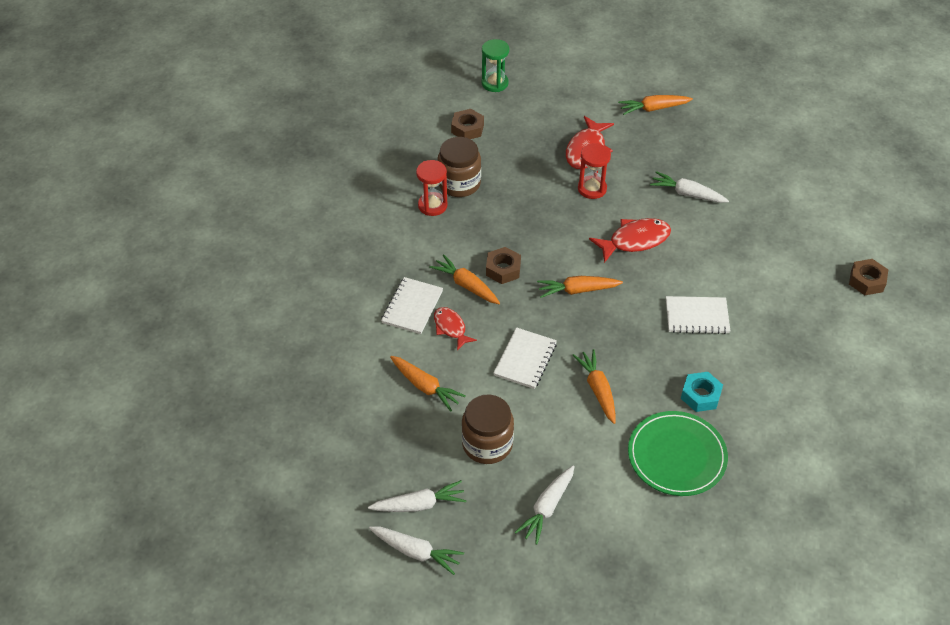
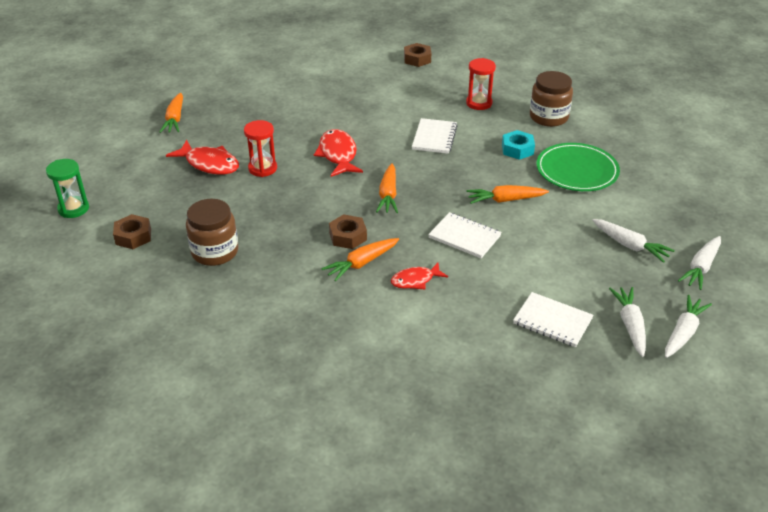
camera: 80 degrees left, 10 degrees down
white notebook [381,277,443,334] -> white notebook moved to [513,292,593,347]
orange carrot [390,356,466,412] -> none
red hourglass [416,160,448,216] -> red hourglass moved to [466,58,496,110]
brown jar [462,395,514,464] -> brown jar moved to [530,71,573,127]
white carrot [650,171,729,203] -> white carrot moved to [678,236,721,290]

